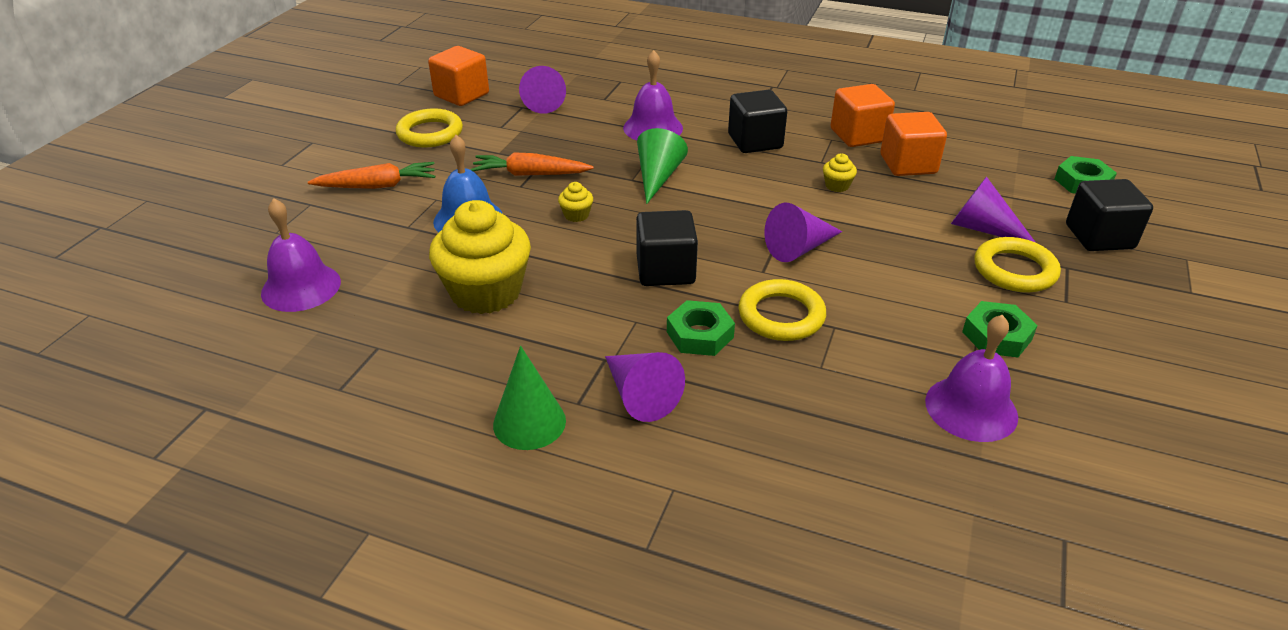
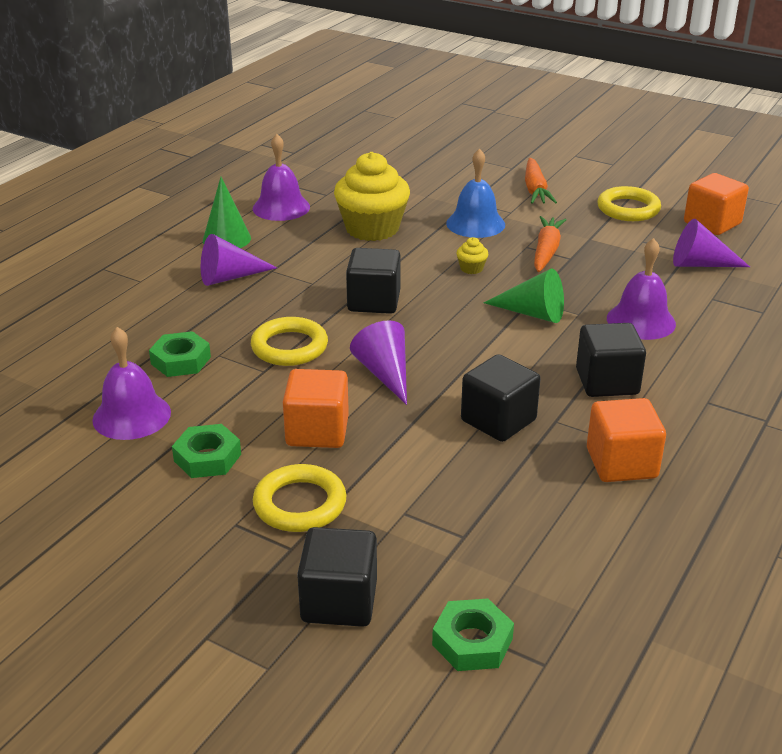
camera: 100 degrees right, 5 degrees down
purple bell [261,198,341,312] -> purple bell moved to [253,134,310,221]
green nut [667,300,735,356] -> green nut moved to [149,331,211,377]
yellow cupcake [823,153,857,192] -> black cube [461,354,540,442]
orange cube [880,112,947,176] -> orange cube moved to [283,369,349,448]
purple cone [951,176,1036,243] -> none

